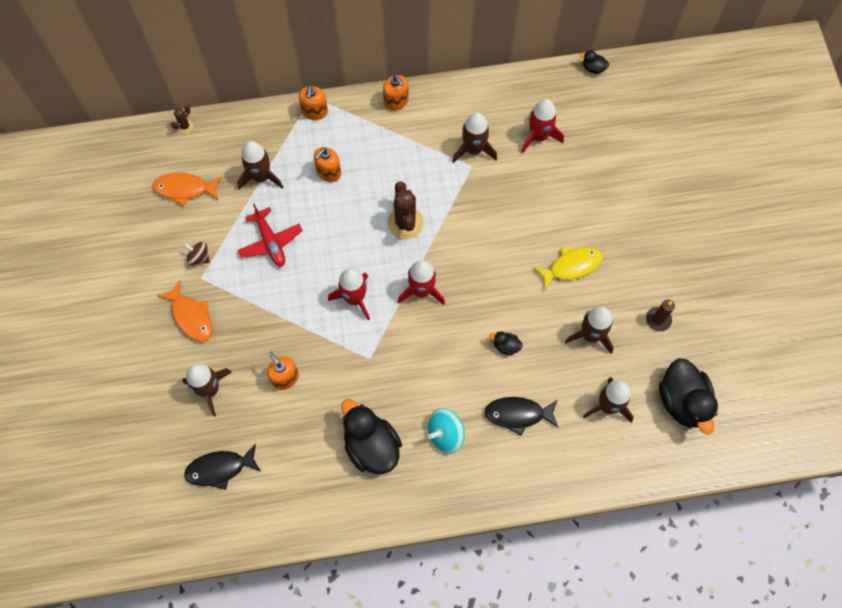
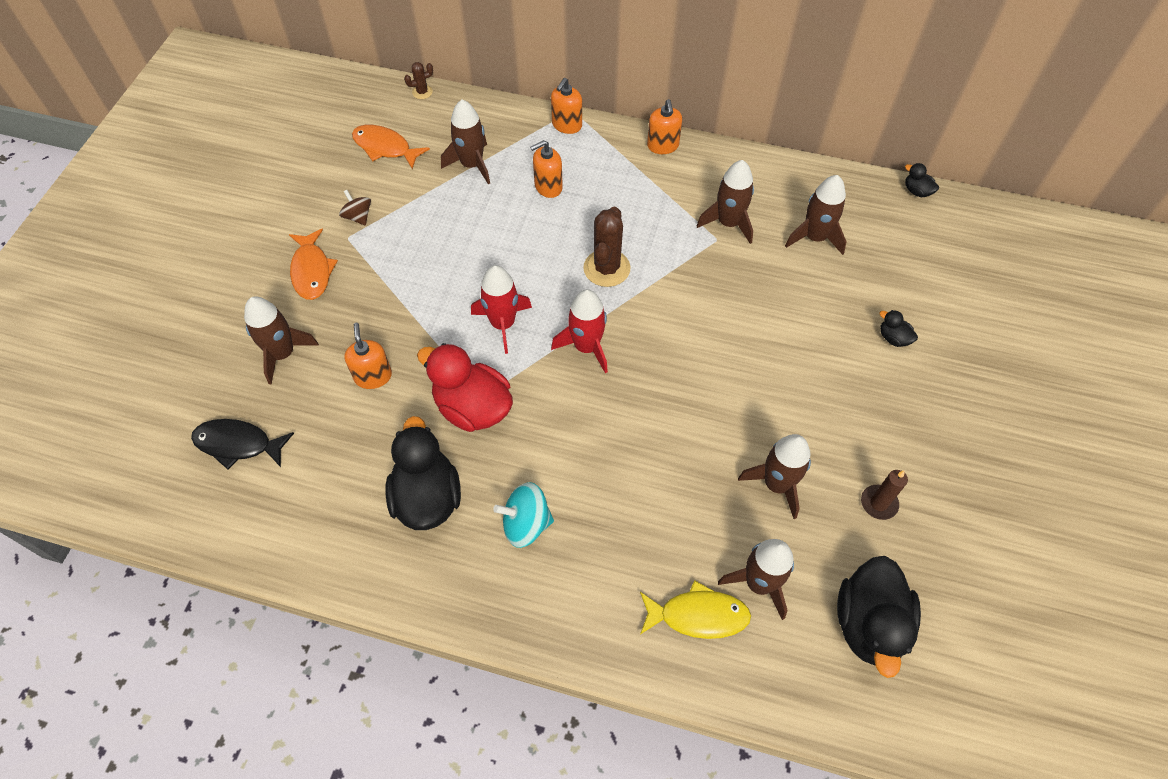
camera: 25 degrees right, 10 degrees down
red plane [237,204,303,267] -> none
black fish [484,397,558,436] -> none
black duck [489,332,523,355] -> black duck moved to [879,310,918,347]
red rocket [521,99,564,153] -> brown rocket [785,175,847,255]
yellow fish [533,247,603,290] -> yellow fish moved to [640,580,751,639]
none -> red duck [417,343,513,432]

